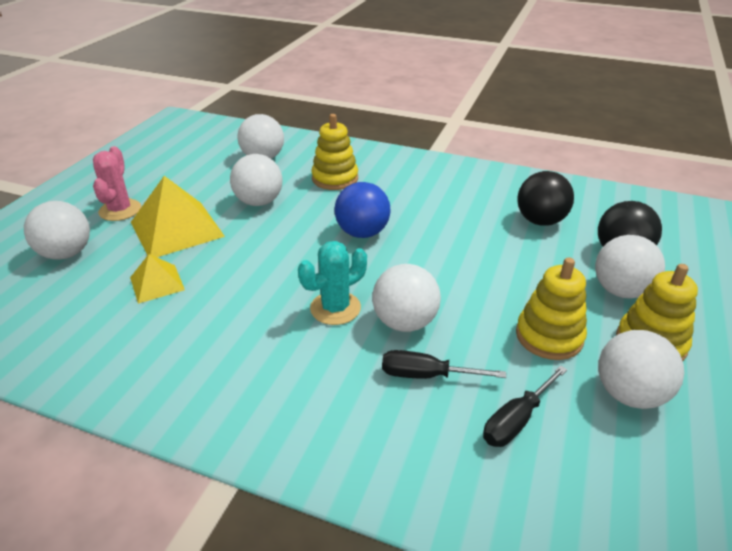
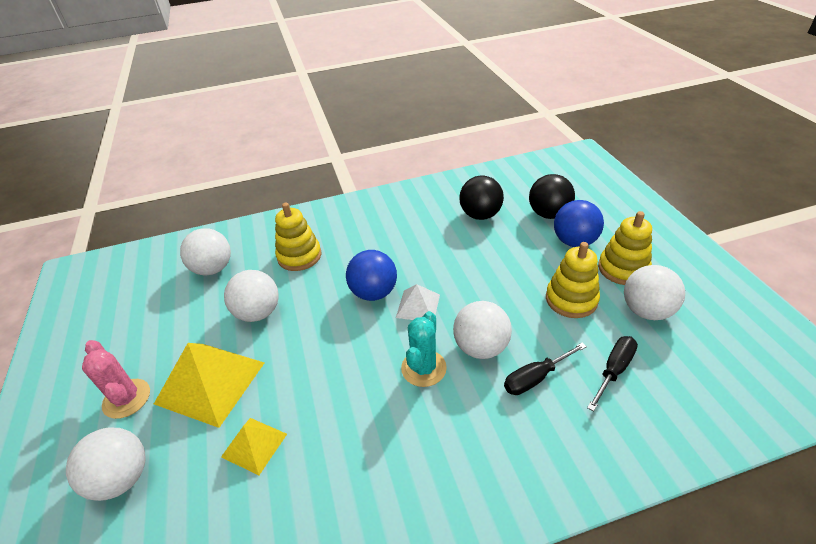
camera: 35 degrees left, 5 degrees up
black screwdriver [483,365,567,447] -> black screwdriver turned 150 degrees counterclockwise [587,336,638,411]
white ball [595,235,665,299] -> blue ball [554,200,604,247]
none -> white pyramid [396,284,440,320]

